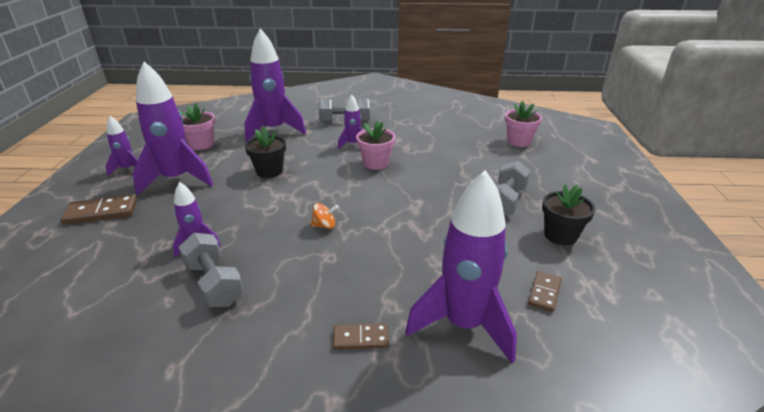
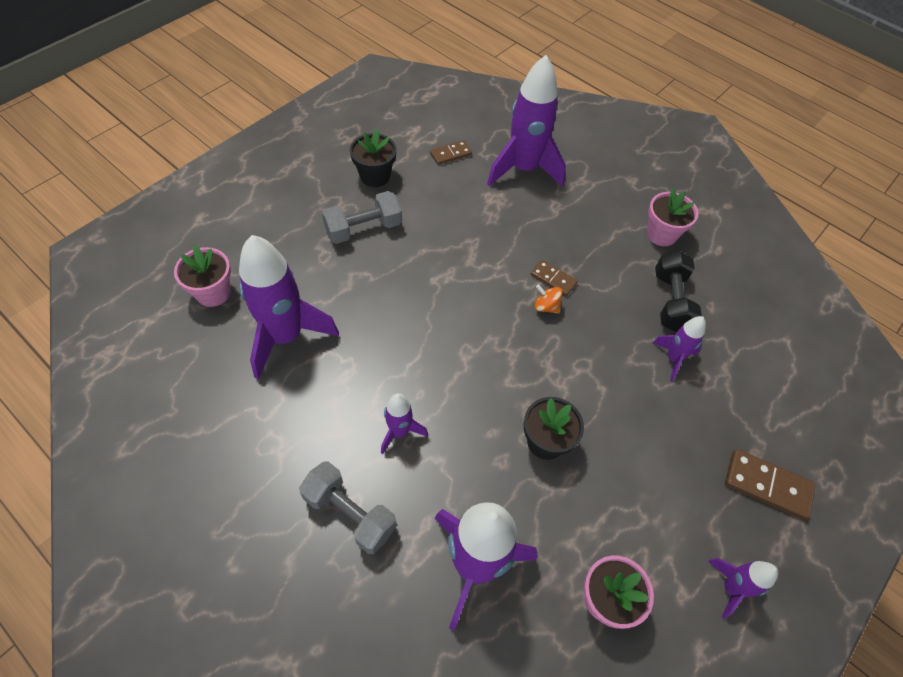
camera: 145 degrees left, 25 degrees up
purple rocket [132,62,213,196] -> purple rocket moved to [239,235,339,380]
grey dumbbell [179,233,244,307] -> black dumbbell [655,251,702,332]
brown domino [333,323,389,350] -> brown domino moved to [531,260,578,296]
pink flower pot [356,121,395,170] -> pink flower pot moved to [647,188,699,246]

